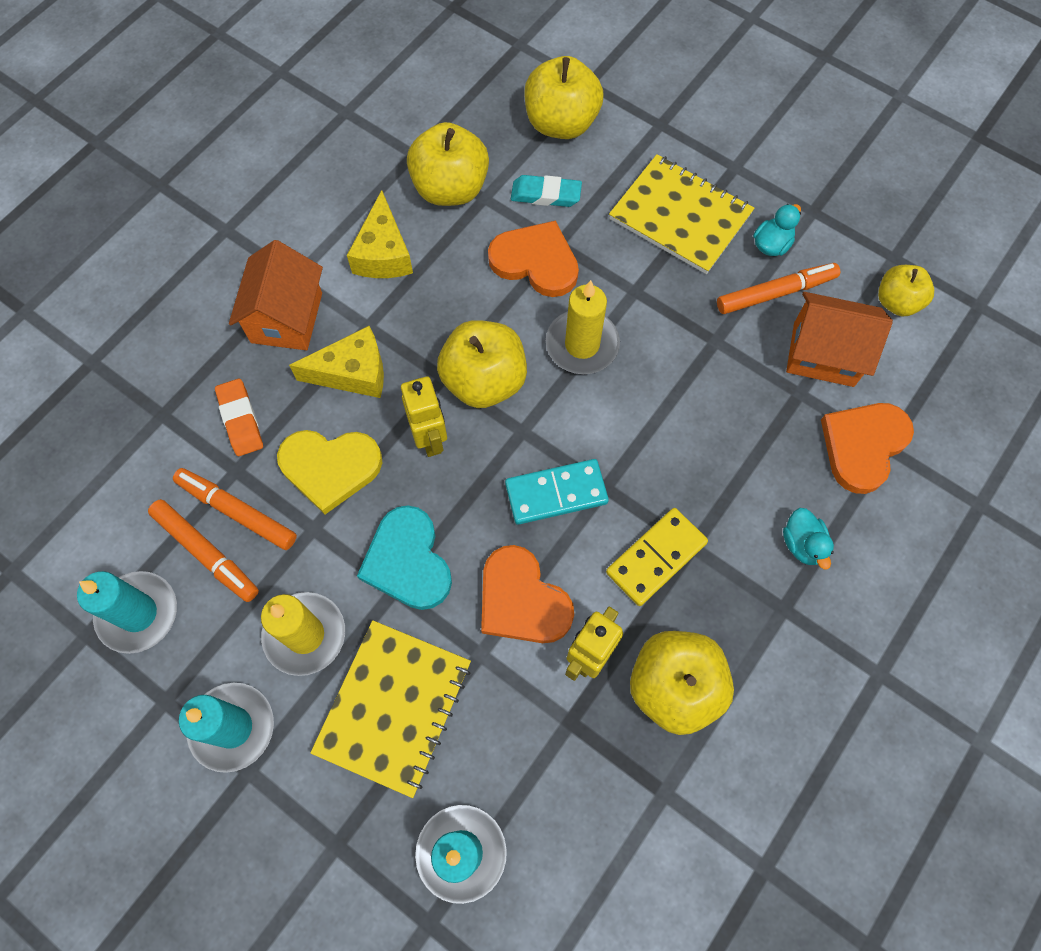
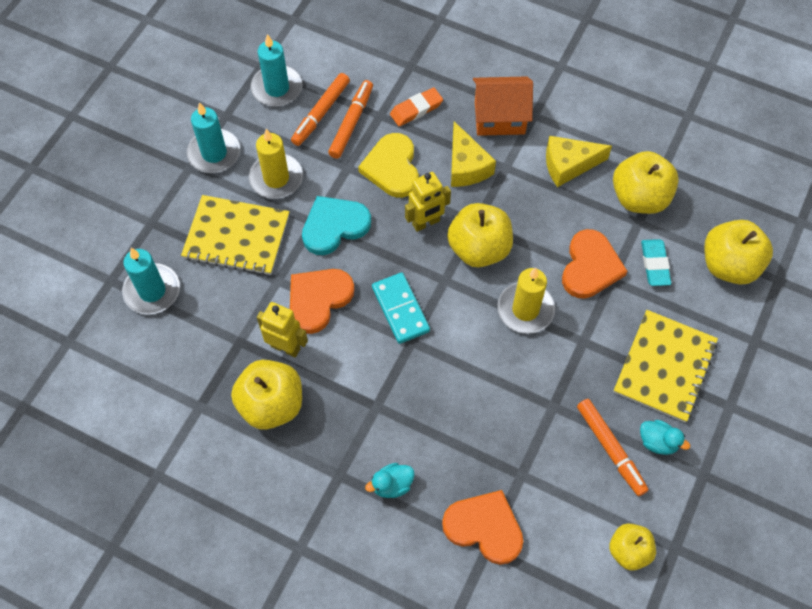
camera: 80 degrees right, 5 degrees down
yellow domino [606,508,708,606] -> none
orange house [786,292,893,387] -> none

